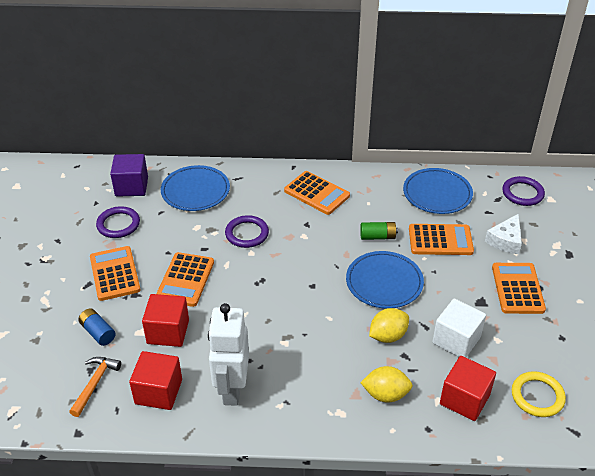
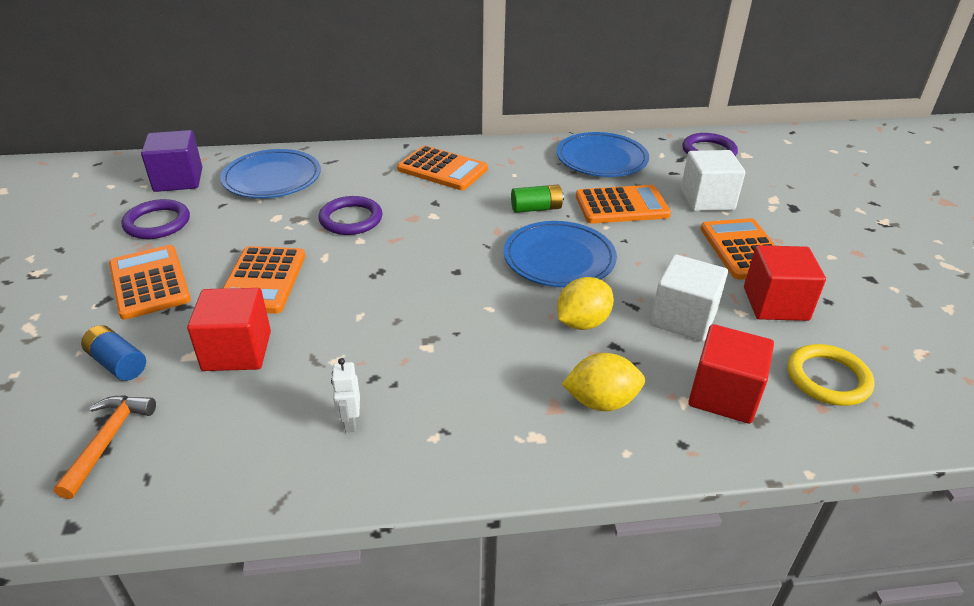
camera: 10 degrees left, 5 degrees down
red cube [129,351,182,410] -> red cube moved to [744,245,826,321]
white robot [208,303,249,406] -> white robot [331,358,360,432], size x0.41
white cheese [485,214,522,254] -> white cube [681,150,745,211]

